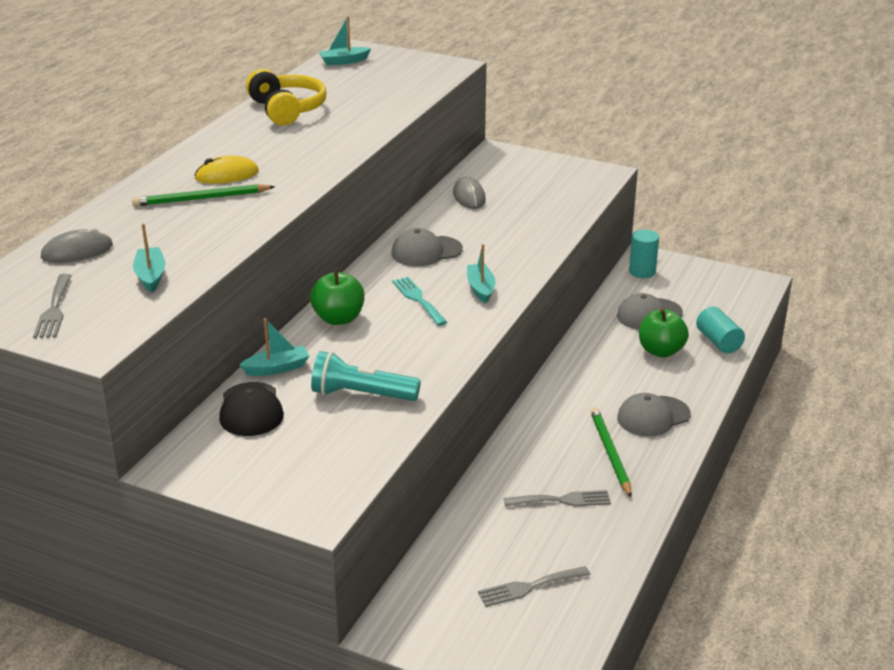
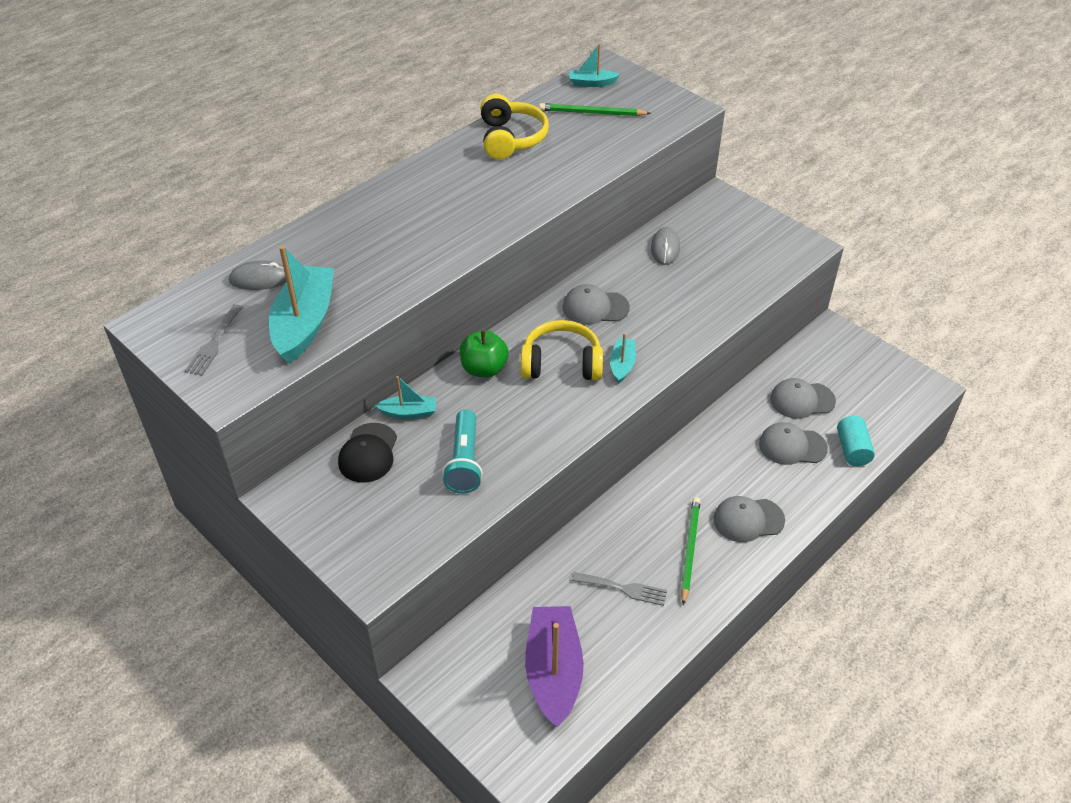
camera: 20 degrees right, 15 degrees up
green pencil [132,184,275,206] -> green pencil moved to [539,103,651,116]
turquoise boat [133,223,165,293] -> turquoise boat [269,245,334,364], size x2.00
yellow mouse [194,155,259,184] -> none
turquoise flashlight [311,351,421,401] -> turquoise flashlight turned 120 degrees counterclockwise [442,410,483,493]
turquoise fork [392,277,447,326] -> yellow headphones [521,320,603,380]
grey fork [478,566,590,607] -> purple boat [525,606,584,727]
turquoise cylinder [629,230,659,278] -> none
green apple [639,308,689,357] -> grey cap [759,422,828,465]

